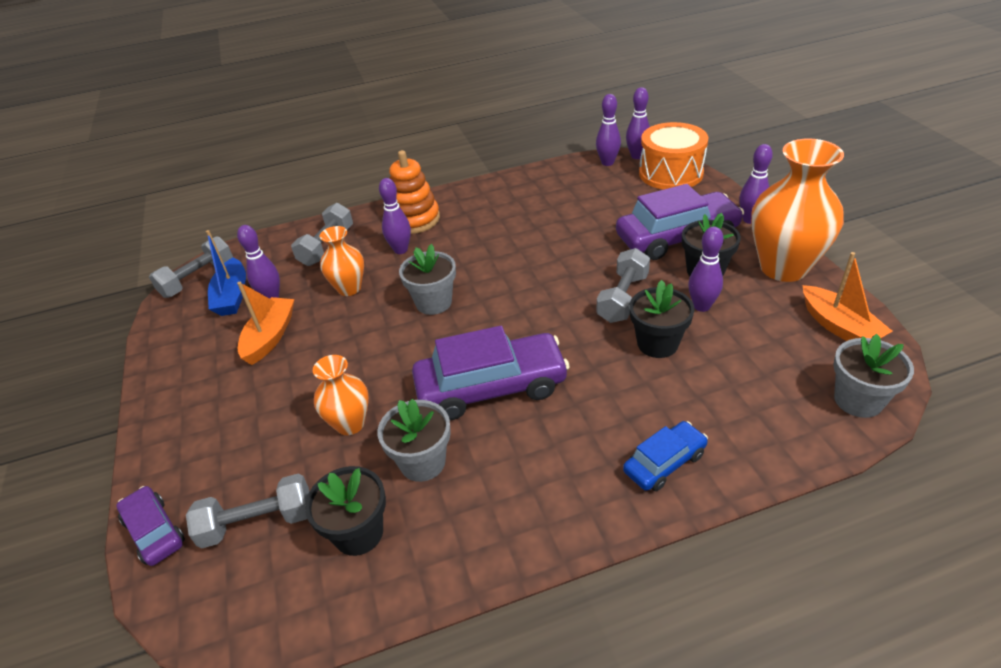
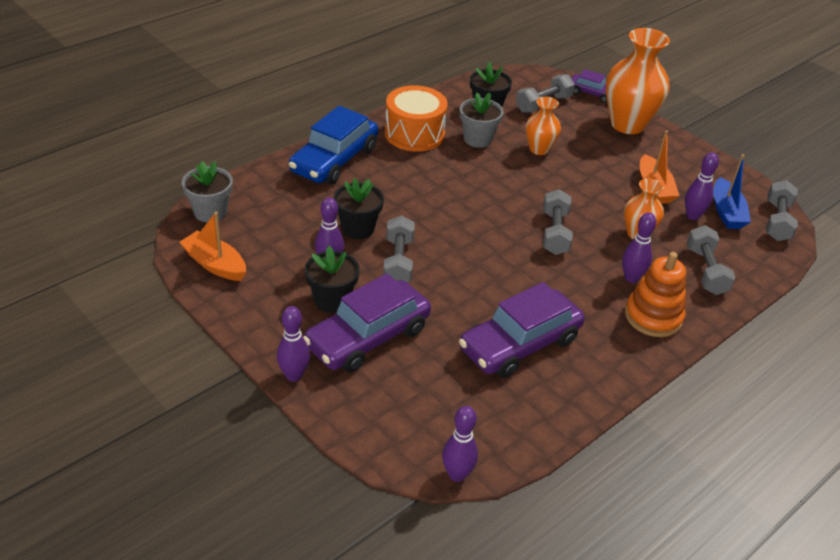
camera: 150 degrees right, 0 degrees up
blue boat [206,230,246,316] -> blue boat turned 150 degrees counterclockwise [713,154,751,229]
grey flower pot [399,244,456,315] -> grey dumbbell [543,189,573,255]
purple car [412,326,570,420] -> purple car moved to [459,282,585,378]
purple bowling pin [596,94,621,166] -> none
blue car [623,421,708,491] -> blue car [289,106,378,185], size x1.89
orange drum [639,122,708,190] -> orange drum moved to [385,85,448,152]
orange vase [751,139,844,282] -> orange vase moved to [606,28,670,134]

